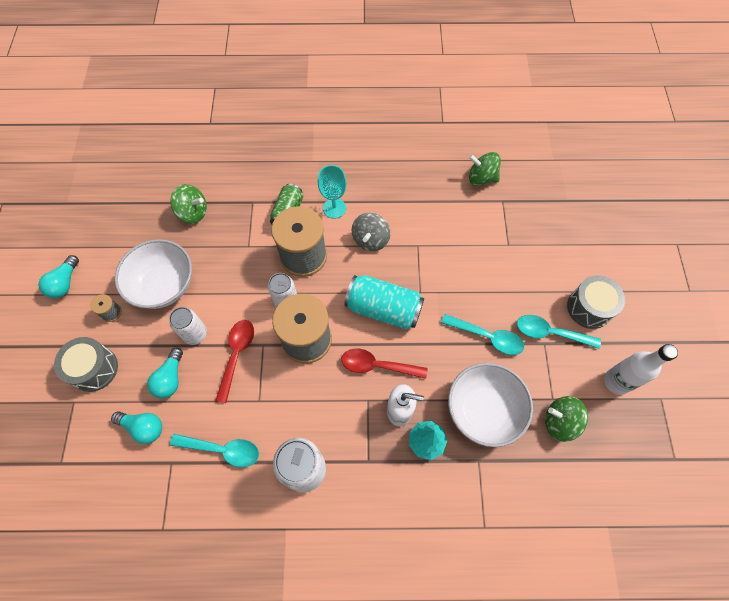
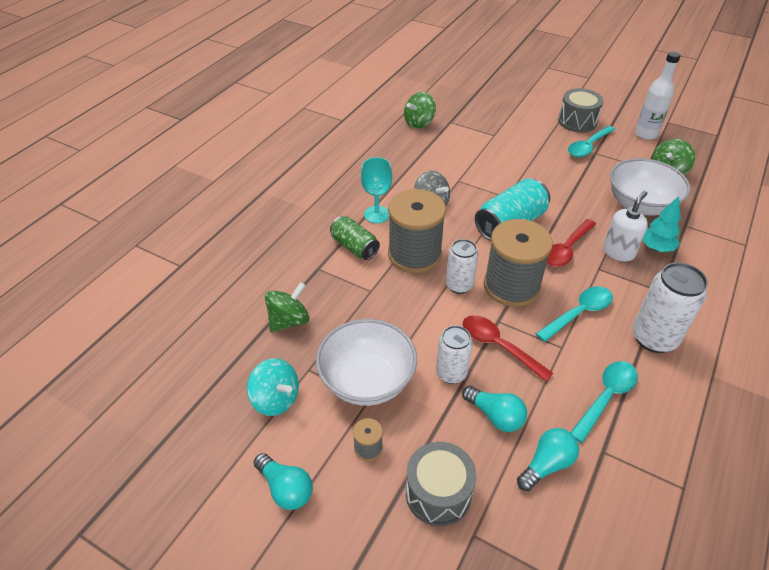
camera: 60 degrees left, 20 degrees down
turquoise spoon [441,314,524,355] -> turquoise spoon moved to [536,287,613,342]
none -> turquoise spinning top [247,358,299,416]

